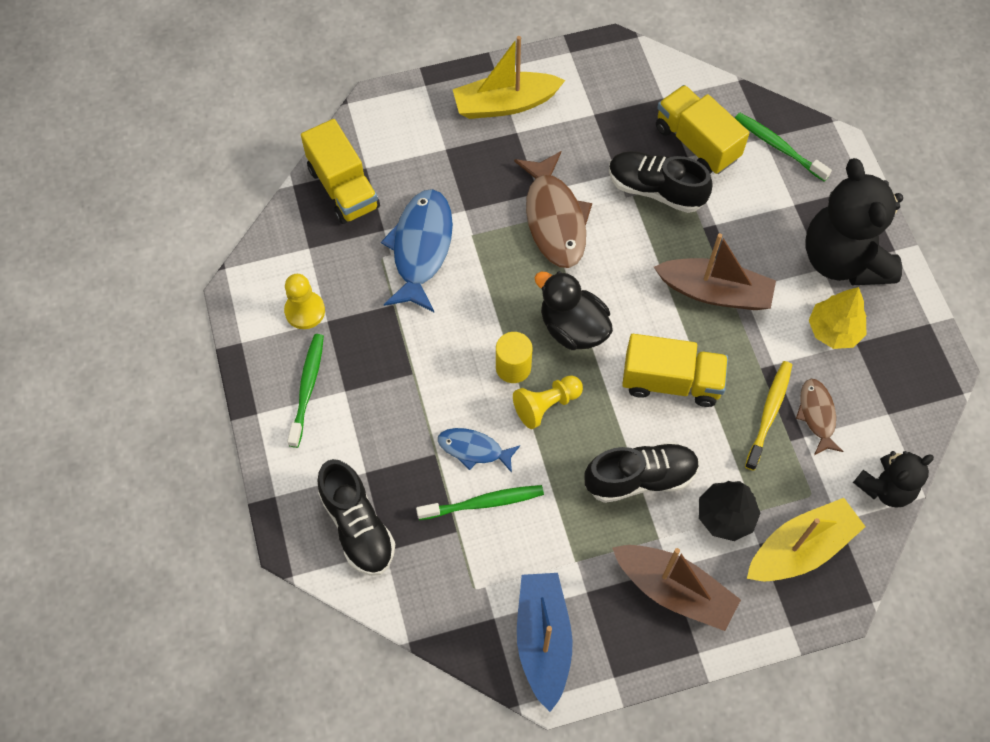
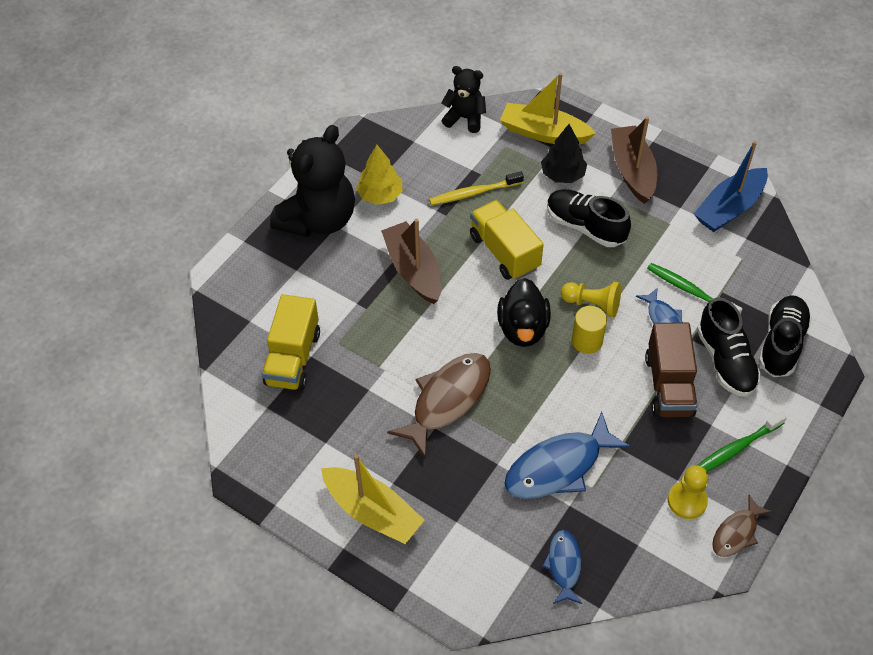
camera: 130 degrees left, 10 degrees down
yellow truck [301,119,380,224] -> blue fish [542,530,582,604]
black shoe [609,151,713,213] -> black shoe moved to [697,297,761,397]
green toothbrush [735,113,832,181] -> none
brown fish [796,379,844,455] -> brown fish moved to [712,495,772,557]
none -> brown truck [645,322,698,417]

